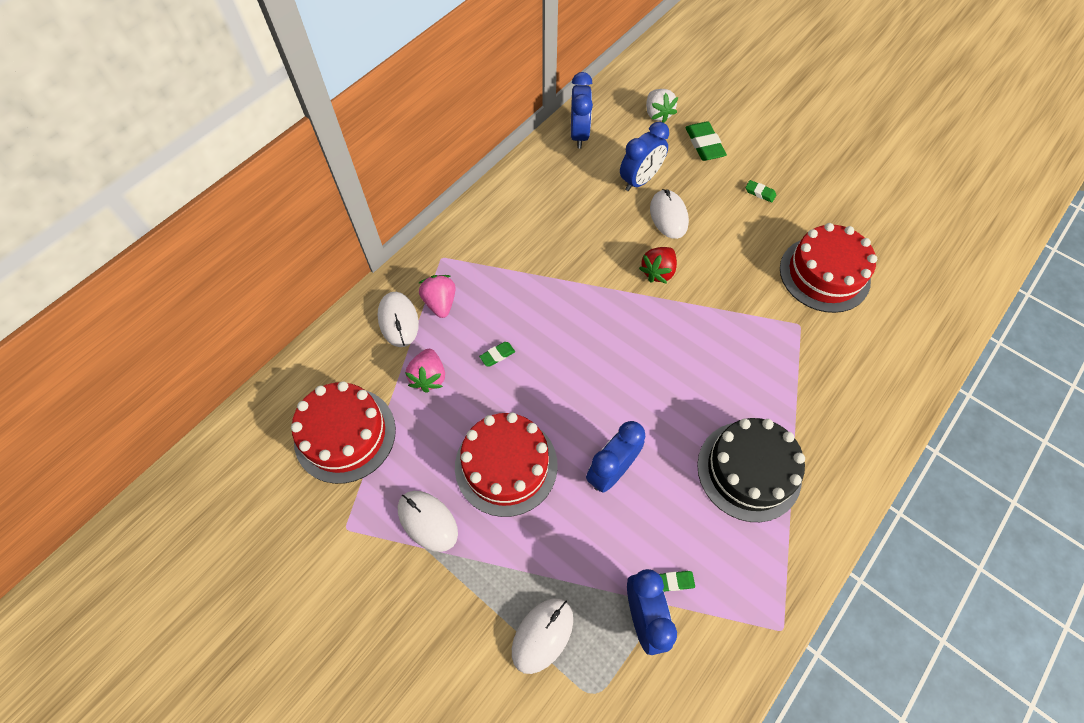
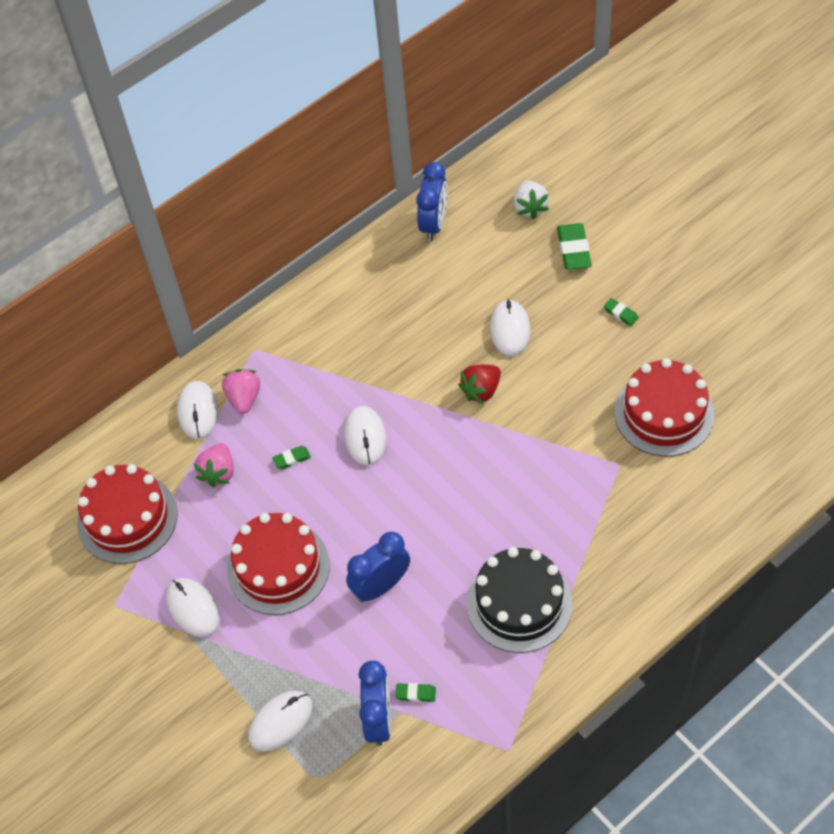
camera: 15 degrees right, 5 degrees down
blue clock [620,122,669,191] -> none
none -> white mouse [344,406,386,466]

